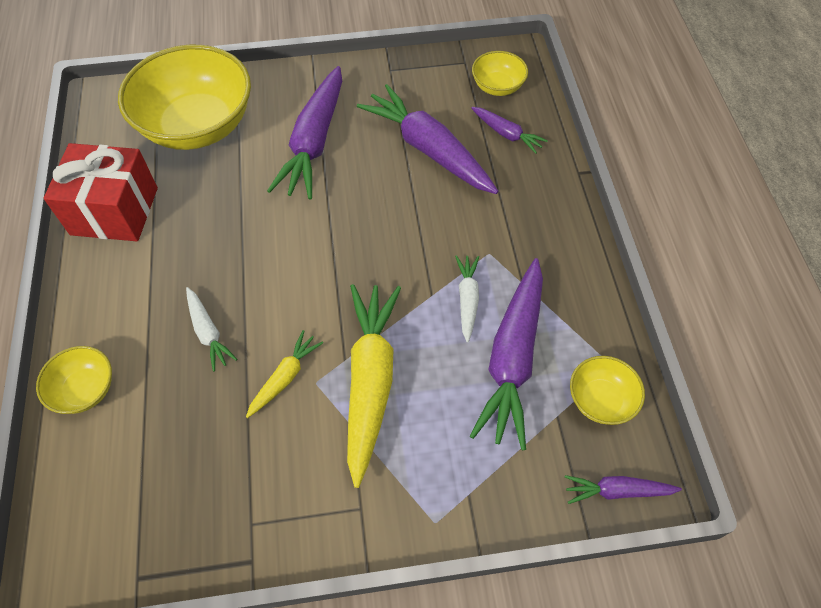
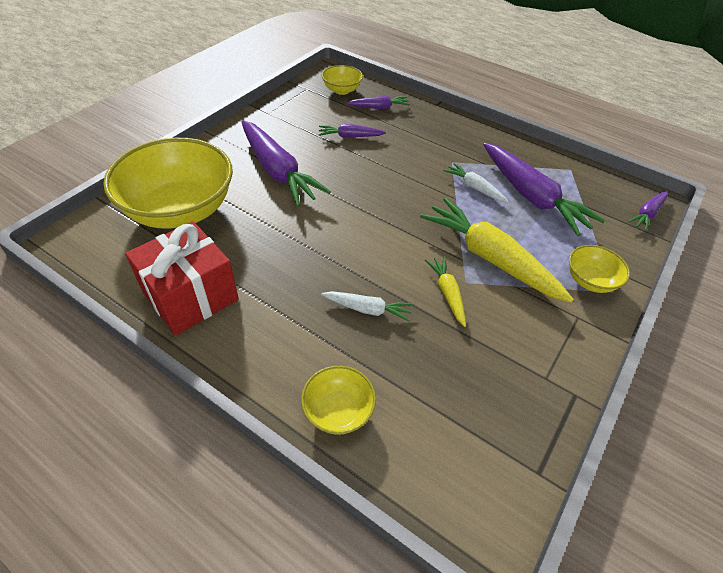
camera: 50 degrees left, 10 degrees down
purple carrot [357,84,498,194] -> purple carrot [319,124,386,138], size x0.50
yellow bowl [570,356,645,425] -> yellow bowl moved to [569,245,630,293]

